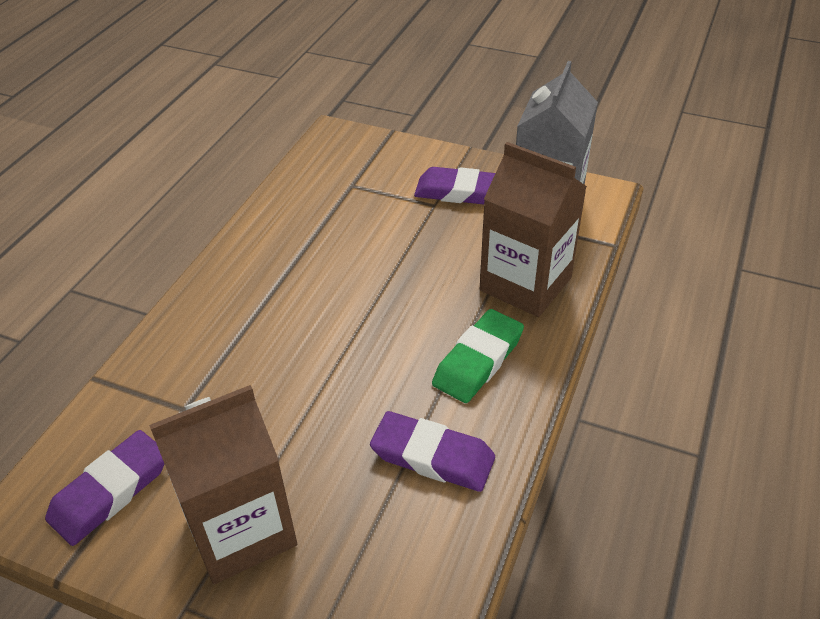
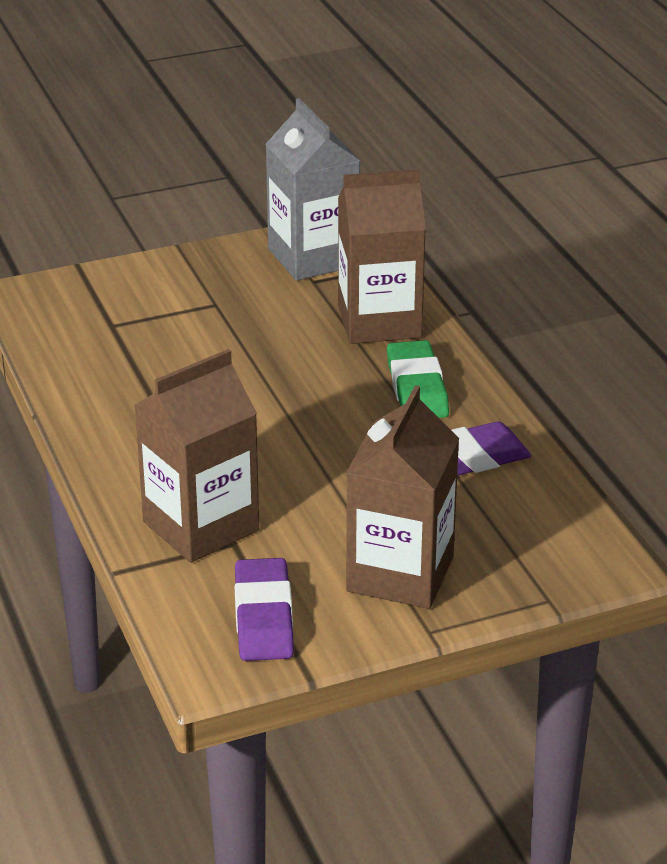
camera: 45 degrees left, 10 degrees down
purple eraser [414,167,495,205] -> none
none -> brown carton [134,349,259,563]

